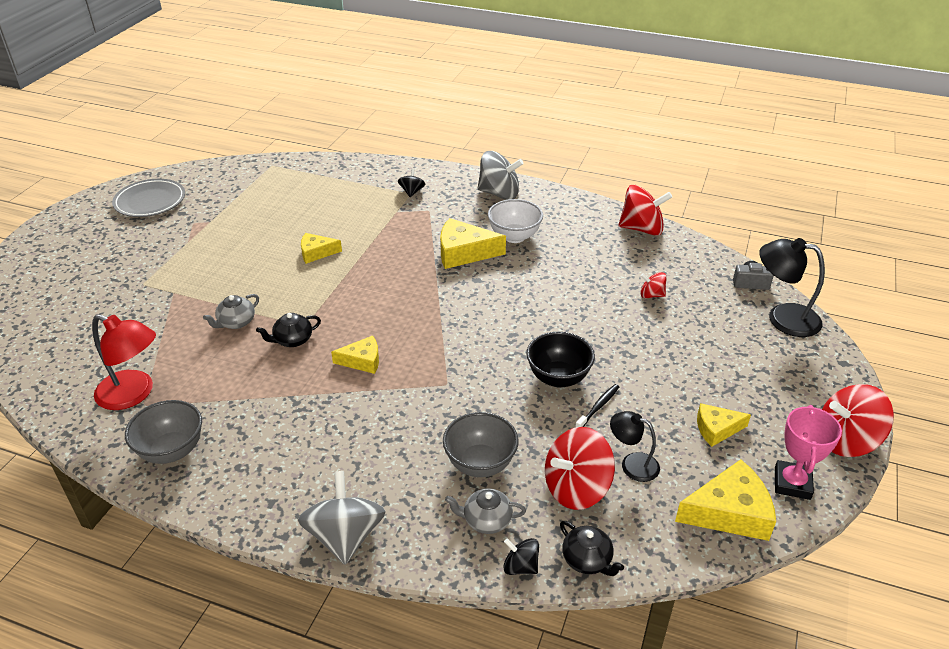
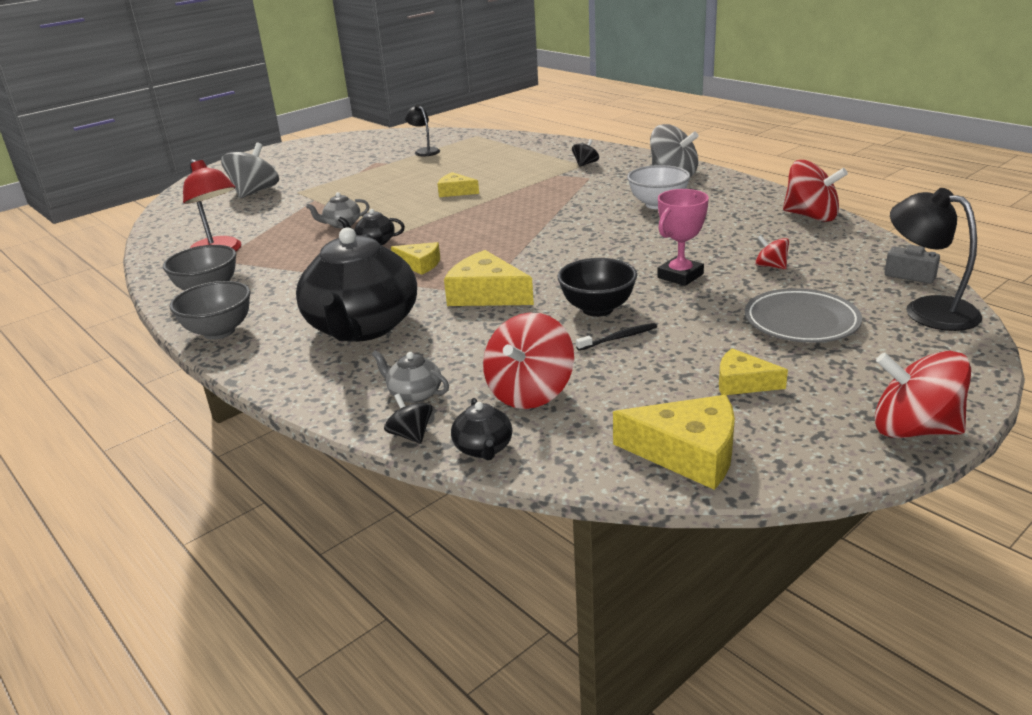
camera: 30 degrees right, 10 degrees down
grey plate [112,179,185,217] -> grey plate moved to [745,288,862,343]
grey spinning top [298,471,386,565] -> grey spinning top moved to [221,142,279,198]
yellow cheese [440,218,506,269] -> yellow cheese moved to [444,250,534,306]
grey bowl [443,412,519,477] -> grey bowl moved to [169,281,250,340]
red spinning top [545,427,615,510] -> red spinning top turned 60 degrees counterclockwise [483,312,574,409]
black lamp [610,411,660,482] -> black lamp moved to [405,104,440,156]
pink trophy [775,405,842,500] -> pink trophy moved to [657,189,709,286]
none -> black teapot [296,227,417,342]

